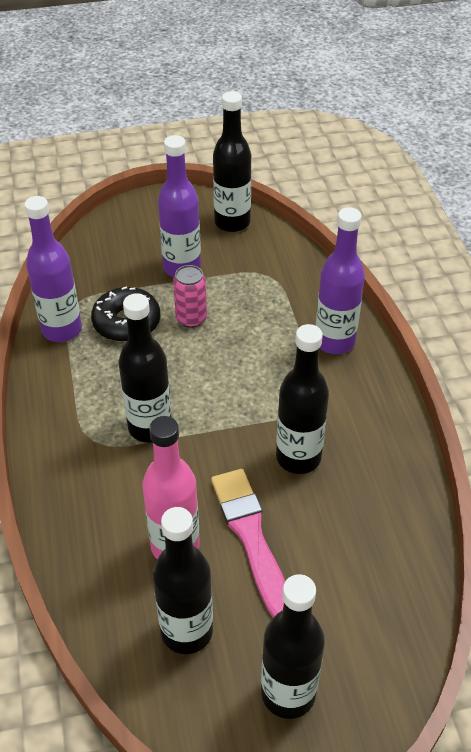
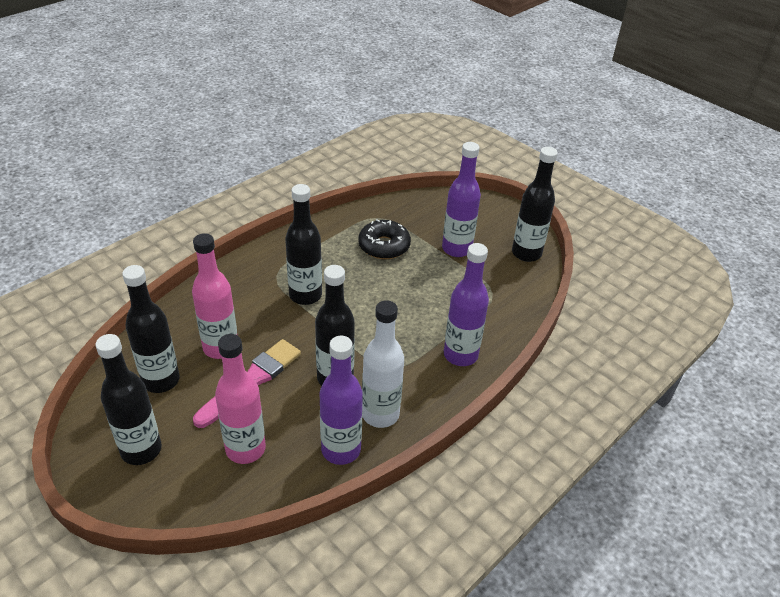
camera: 55 degrees right, 5 degrees down
purple bottle [24,196,82,342] -> purple bottle moved to [320,336,363,465]
pink can [173,265,207,328] -> none
none -> pink bottle [215,334,266,464]
none -> white bottle [362,300,404,428]

